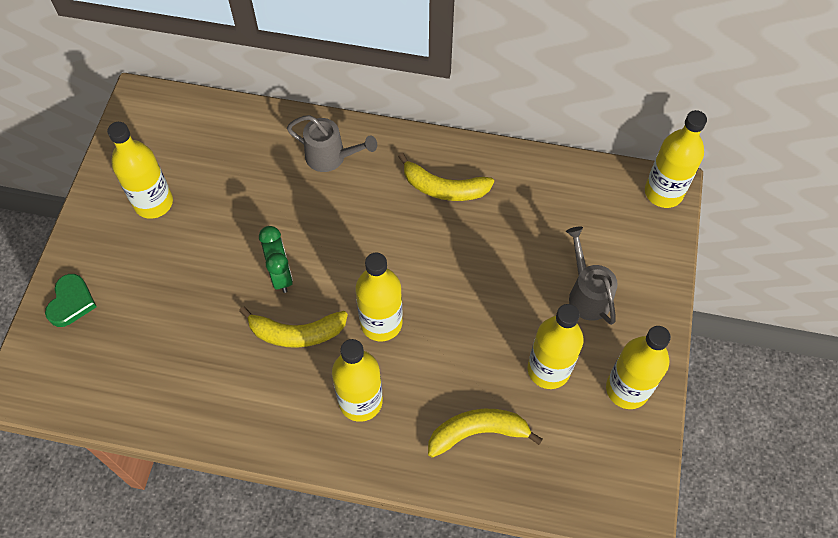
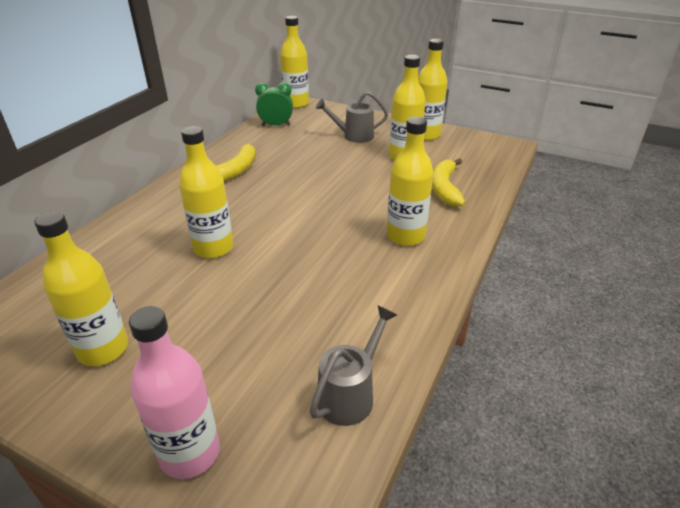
camera: 75 degrees left, 25 degrees down
green heart [45,274,97,327] -> pink bottle [129,306,220,479]
yellow banana [239,306,348,348] -> none
green clock [259,226,293,293] -> green clock moved to [255,82,293,126]
grey watering can [287,115,377,172] -> grey watering can moved to [310,306,397,426]
yellow bottle [356,253,403,342] -> yellow bottle moved to [179,126,234,258]

